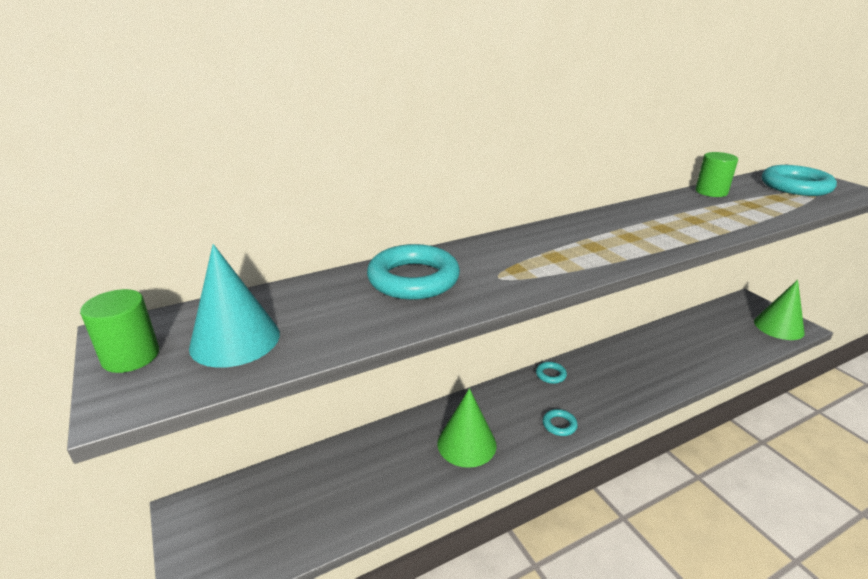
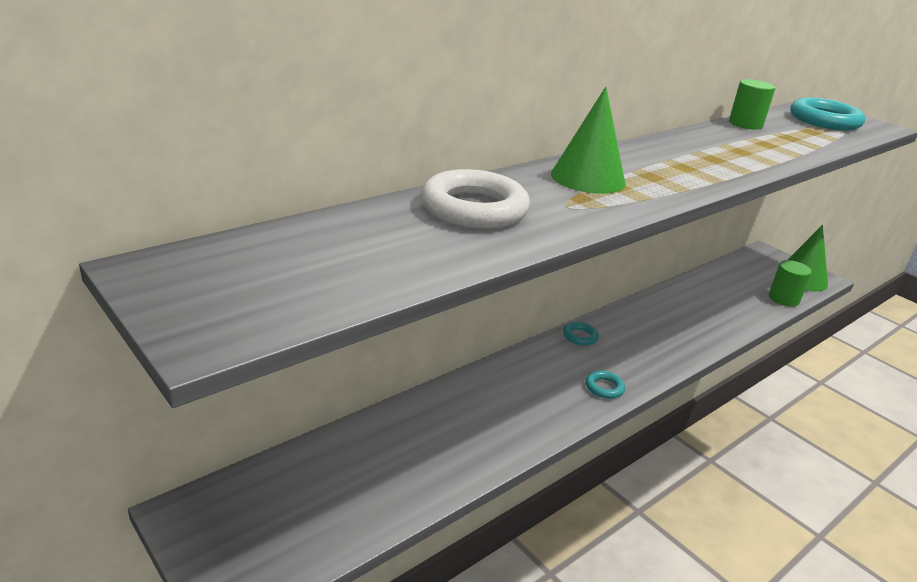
camera: 15 degrees left, 0 degrees up
green cylinder [80,289,159,373] -> green cylinder moved to [768,260,812,307]
turquoise cone [189,244,280,368] -> none
turquoise ring [367,244,460,300] -> white ring [421,169,530,229]
green cone [437,388,496,468] -> green cone moved to [551,87,626,194]

